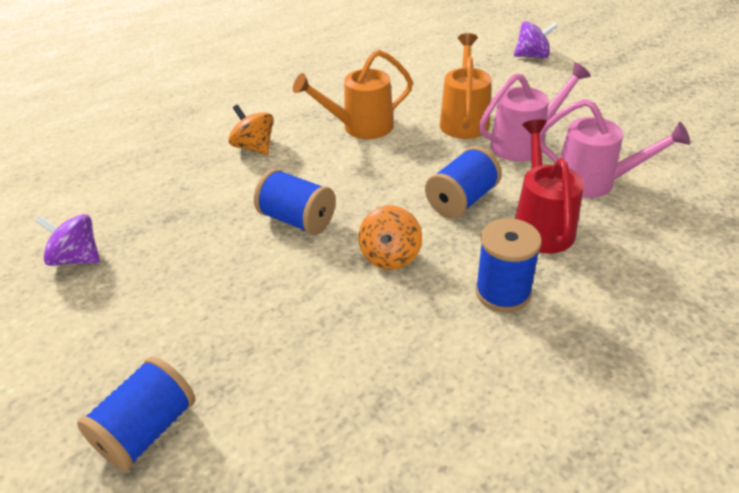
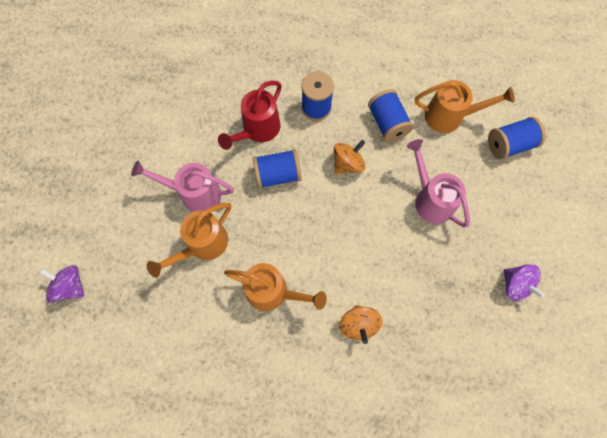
camera: 145 degrees left, 30 degrees up
blue spool [254,169,336,235] -> blue spool moved to [368,89,414,142]
pink watering can [540,99,690,198] -> pink watering can moved to [407,139,470,228]
none -> orange watering can [415,80,515,133]

